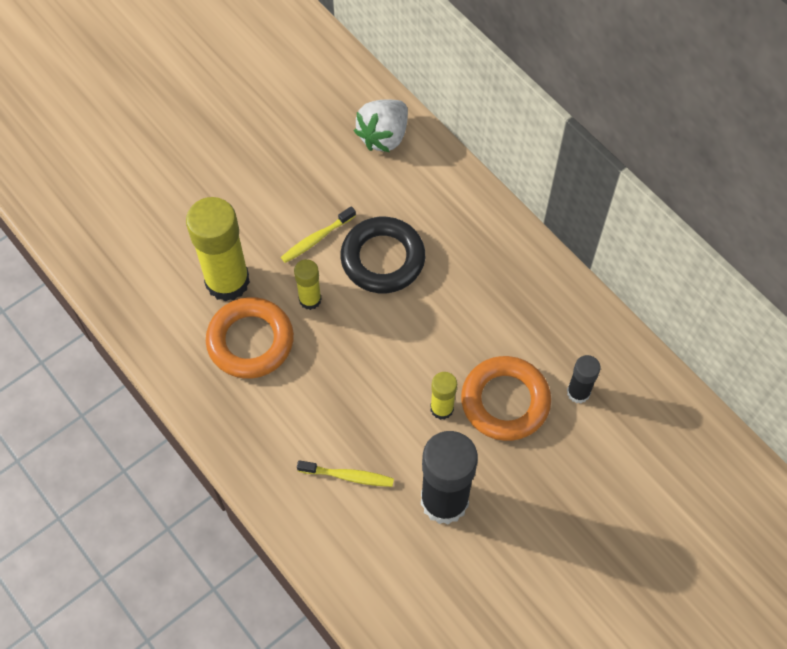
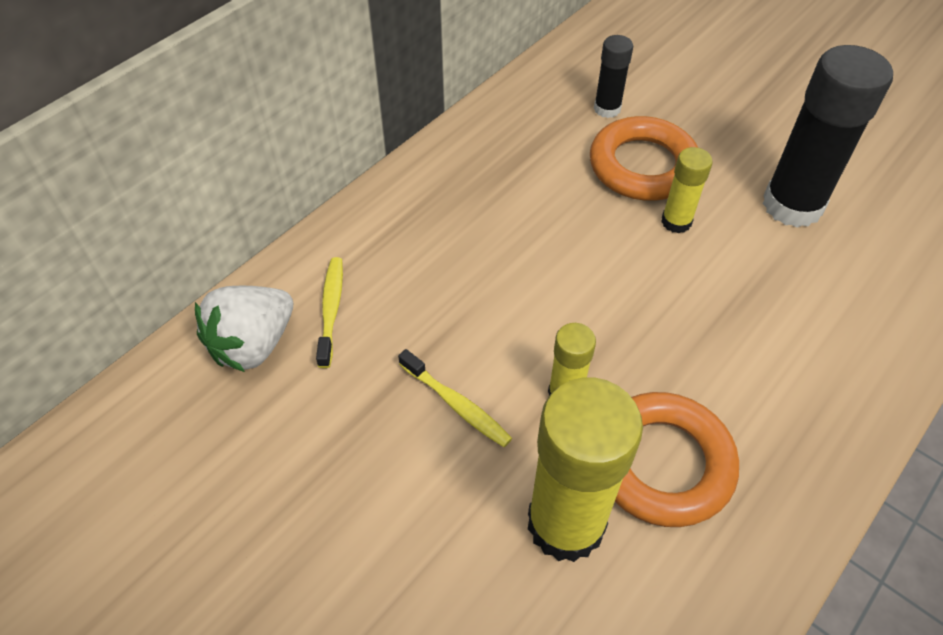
camera: 100 degrees left, 10 degrees down
yellow toothbrush [297,460,394,487] -> yellow toothbrush moved to [316,257,343,368]
black ring [340,217,425,293] -> none
white strawberry [354,99,408,152] -> white strawberry turned 105 degrees clockwise [195,286,293,372]

